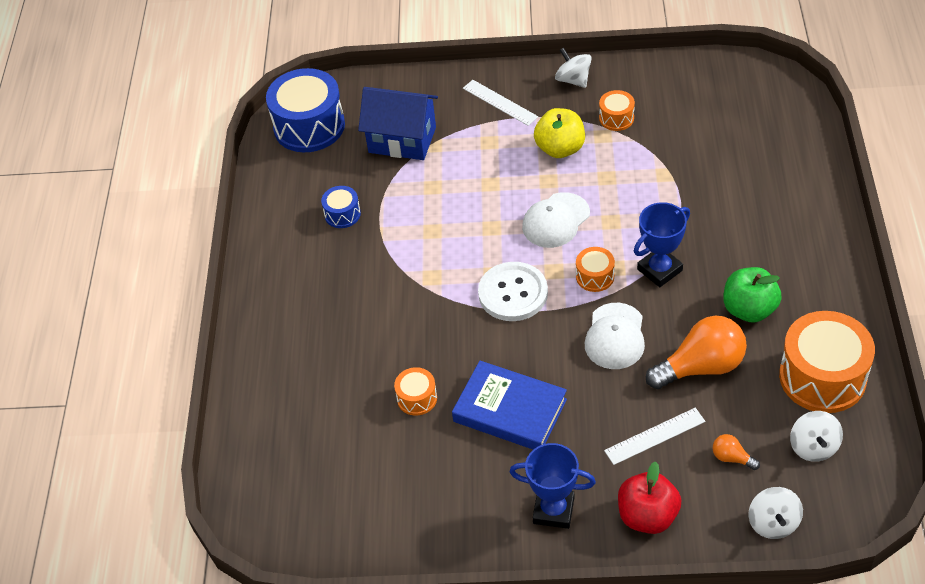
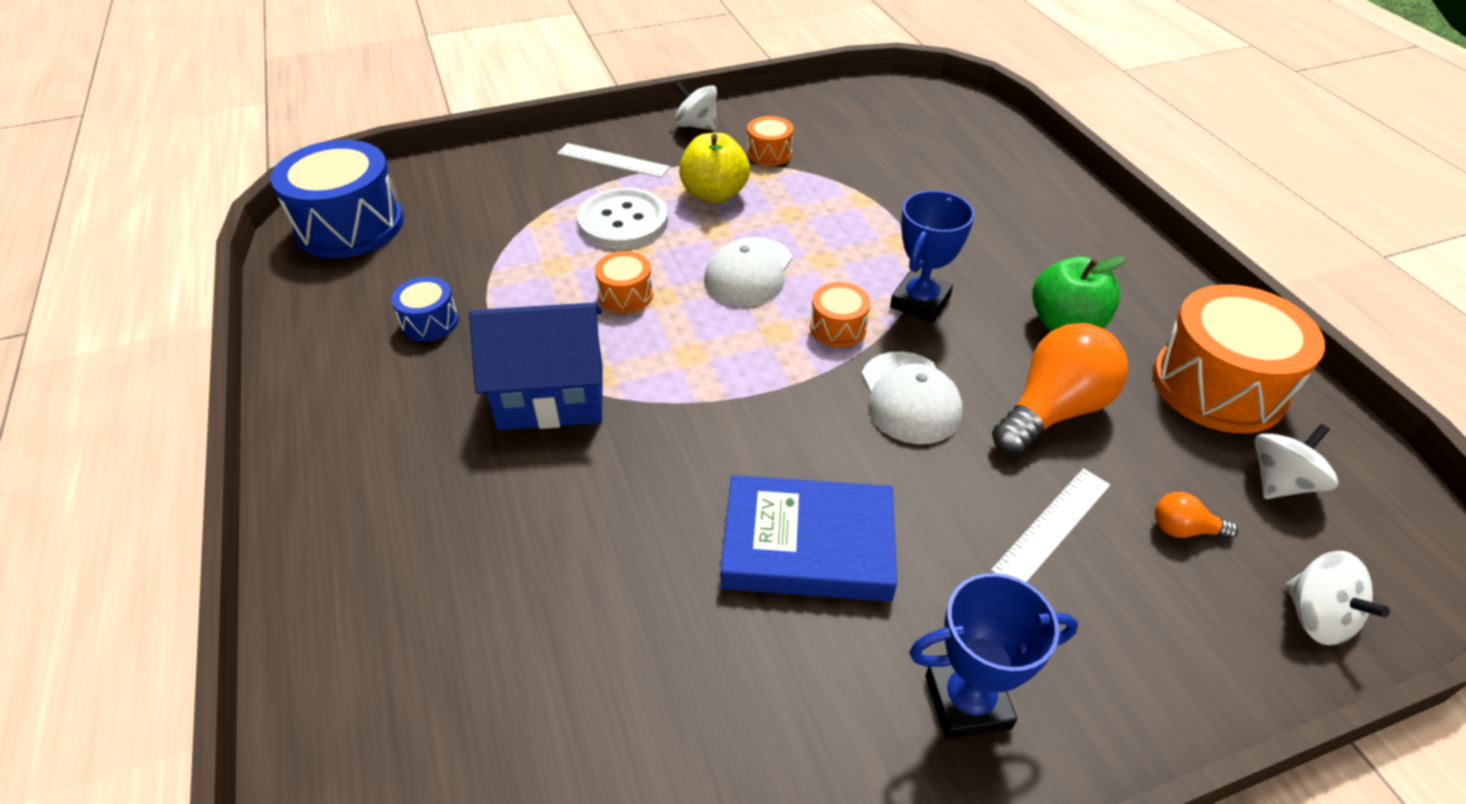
camera: 25 degrees left, 5 degrees down
blue house [358,87,438,160] -> blue house moved to [469,302,603,430]
orange drum [394,367,437,416] -> orange drum moved to [595,251,653,313]
white button [478,262,548,321] -> white button moved to [577,188,668,249]
red apple [618,461,681,534] -> none
white spinning top [790,411,843,462] -> white spinning top turned 105 degrees counterclockwise [1255,424,1339,499]

